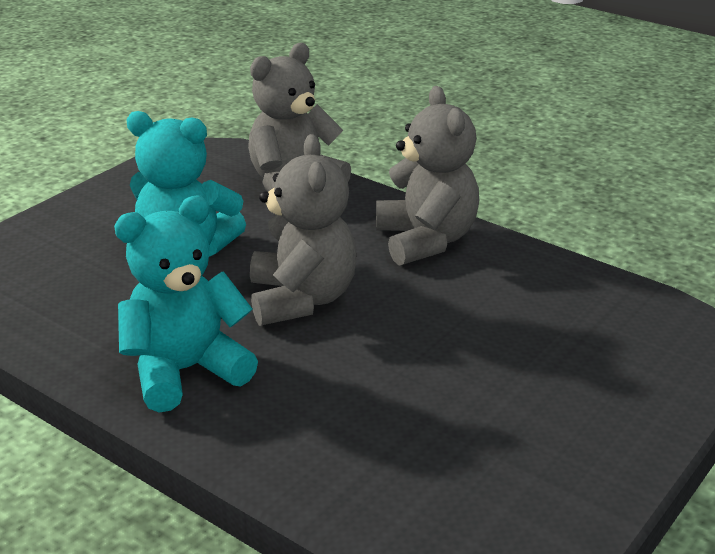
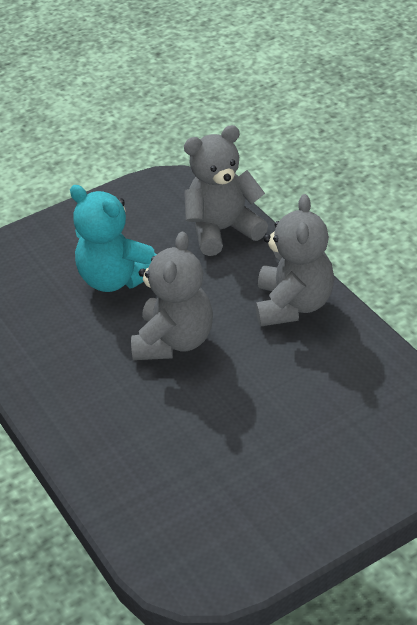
camera: 25 degrees right, 10 degrees up
turquoise teddy bear [114,196,258,412] -> none

